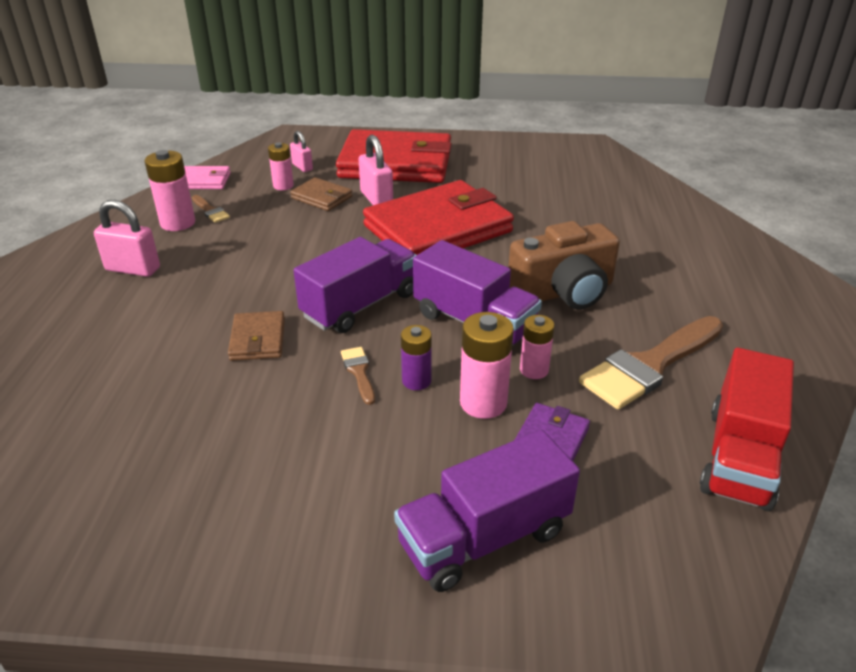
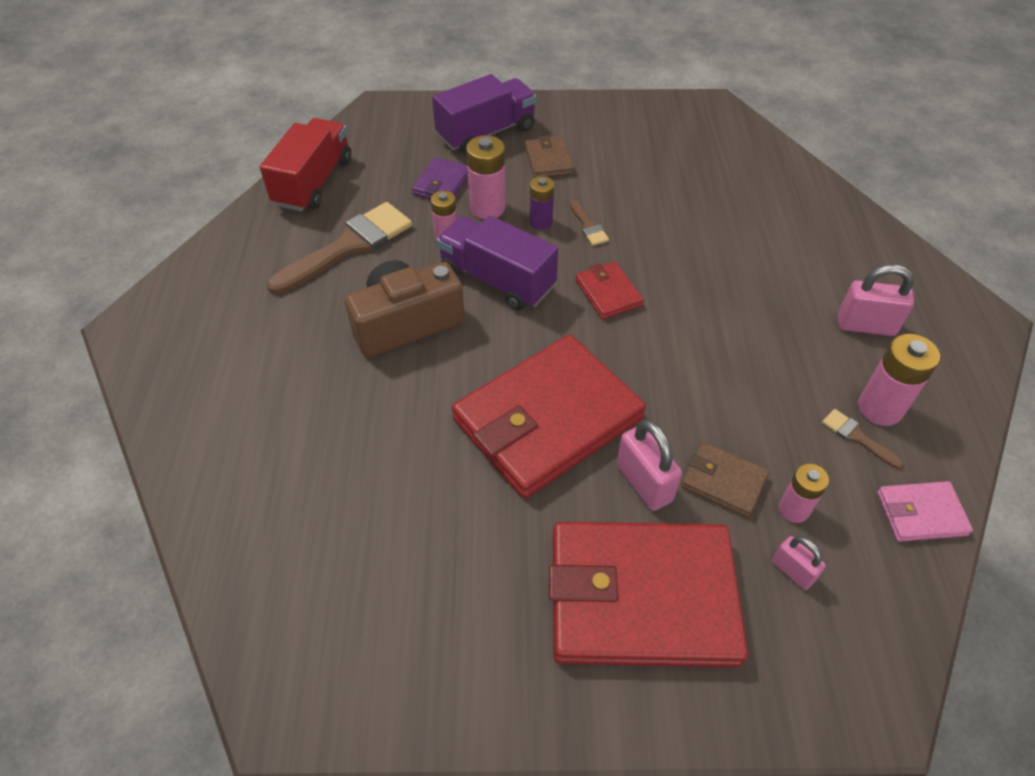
camera: 175 degrees right, 15 degrees up
brown wallet [228,311,285,361] -> brown wallet moved to [525,135,574,178]
purple truck [293,237,417,333] -> red wallet [575,261,644,319]

